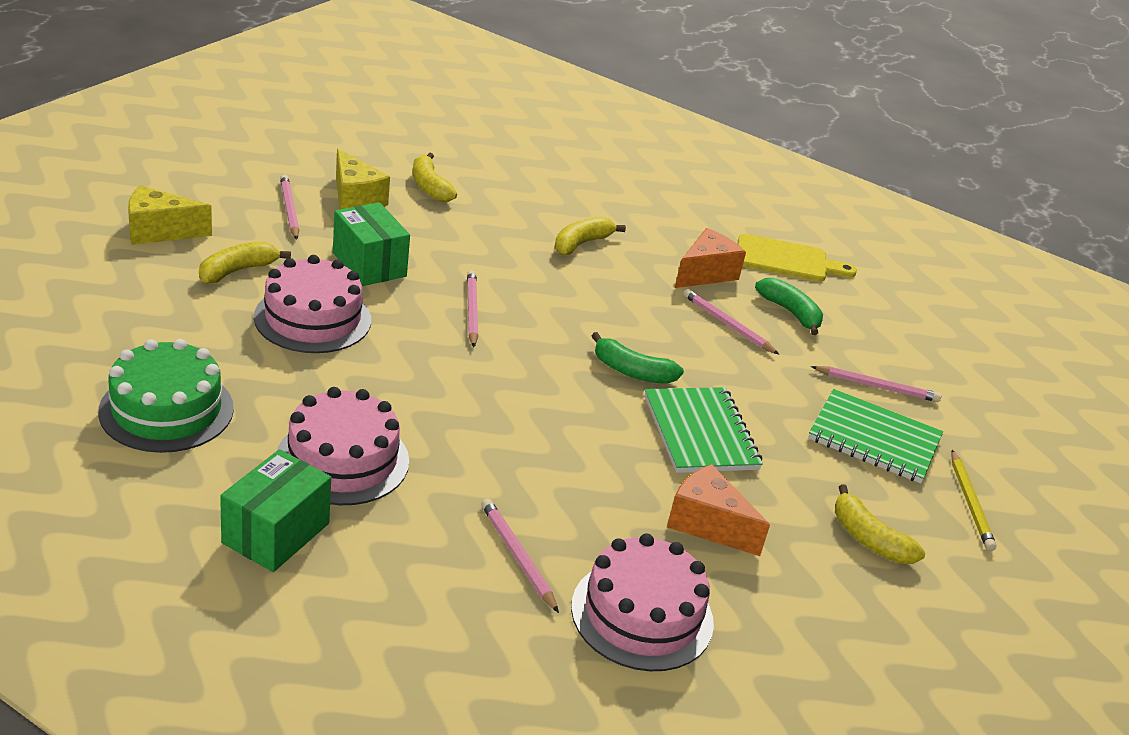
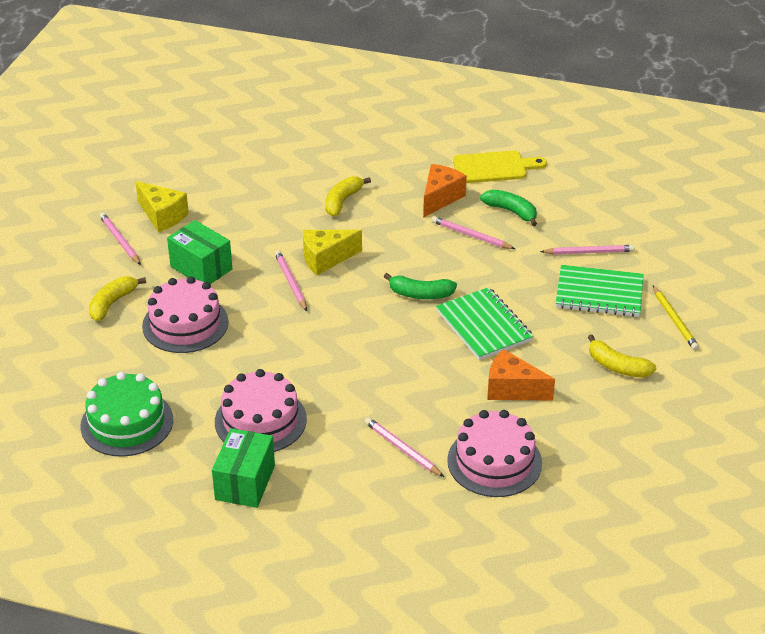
camera: 10 degrees left, 5 degrees up
yellow cheese [128,185,212,245] -> yellow cheese moved to [303,230,362,275]
yellow banana [413,152,457,202] -> none

